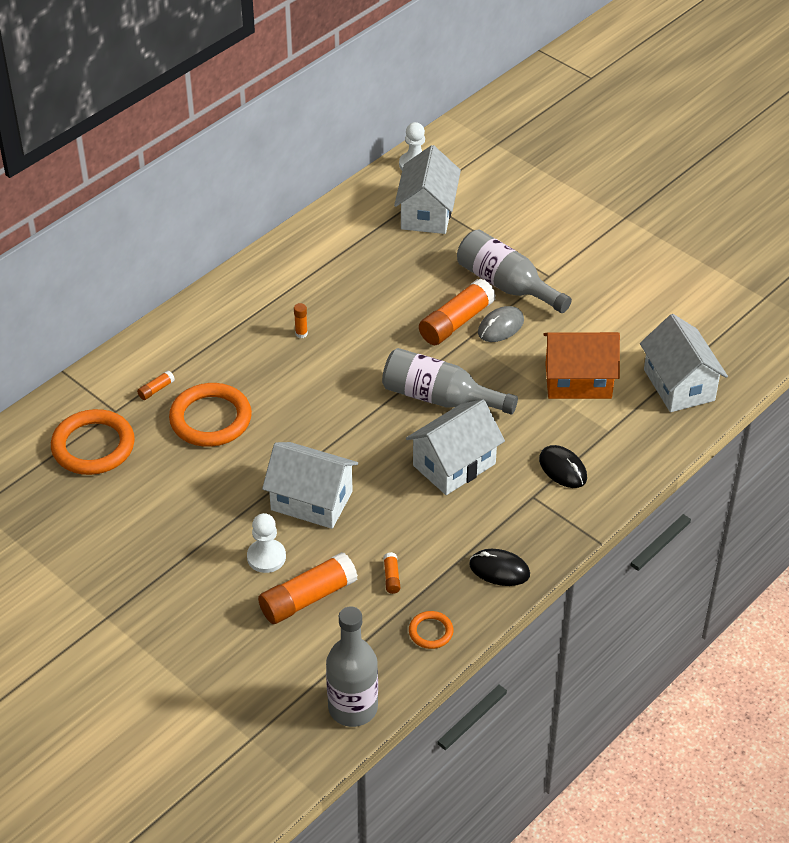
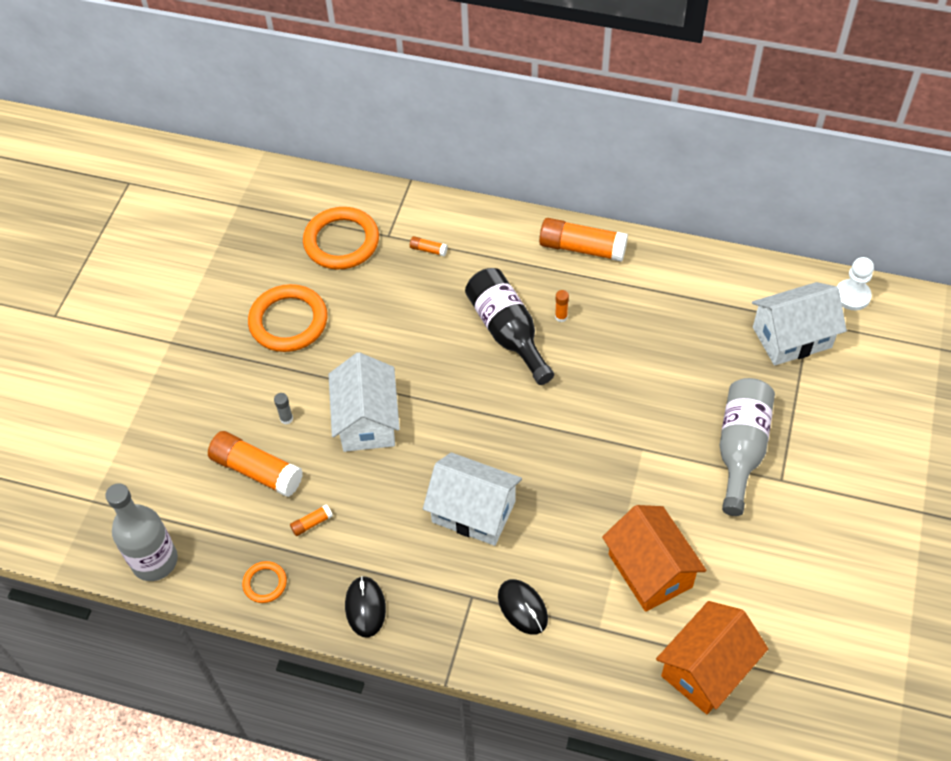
camera: 65 degrees right, 10 degrees up
orange ring [169,383,252,447] -> orange ring moved to [248,284,328,352]
white pawn [247,513,286,573] -> grey glue stick [274,393,293,424]
grey bottle [382,348,518,414] -> none
orange glue stick [419,278,496,345] -> orange glue stick moved to [539,218,628,262]
grey mouse [478,306,524,342] -> none
black mouse [539,445,587,488] -> black mouse turned 60 degrees counterclockwise [498,579,548,635]
white house [640,314,728,412] -> orange house [656,601,768,714]
none -> black bottle [465,268,554,385]

